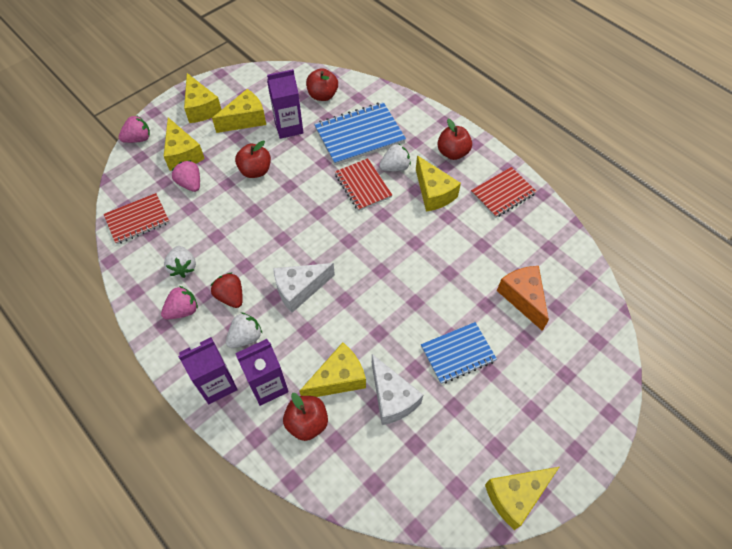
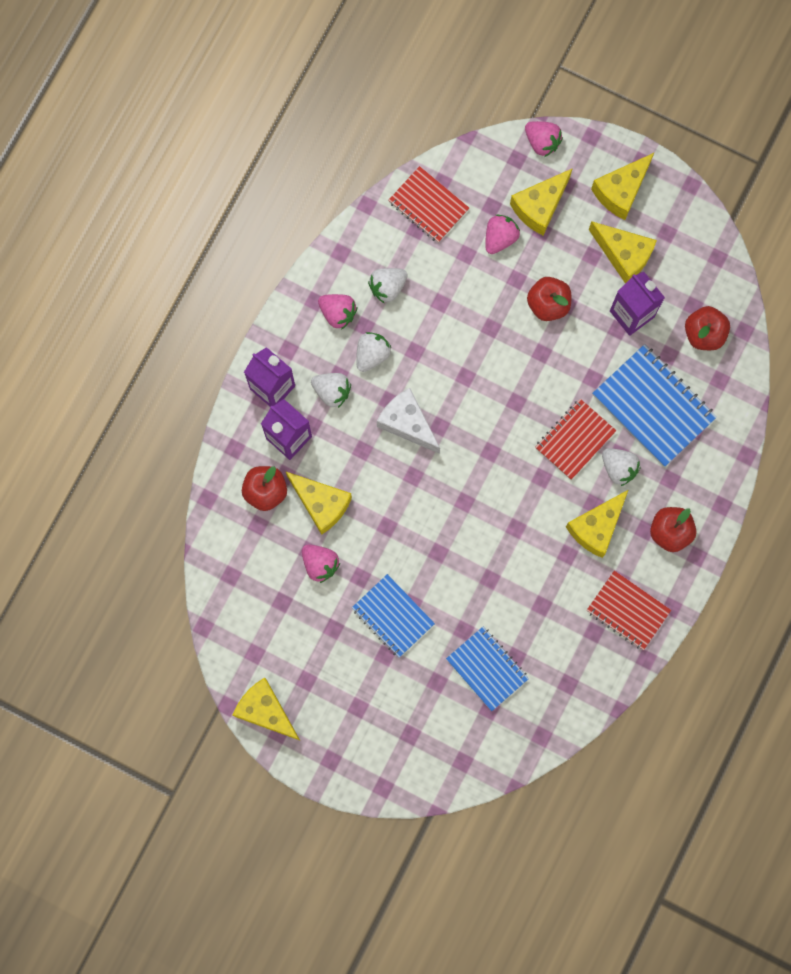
camera: 70 degrees right, 20 degrees up
red strawberry [211,273,243,308] -> white strawberry [356,332,391,372]
white cheese [372,354,423,425] -> pink strawberry [302,545,340,583]
orange cheese [497,266,549,331] -> blue notebook [446,627,529,711]

